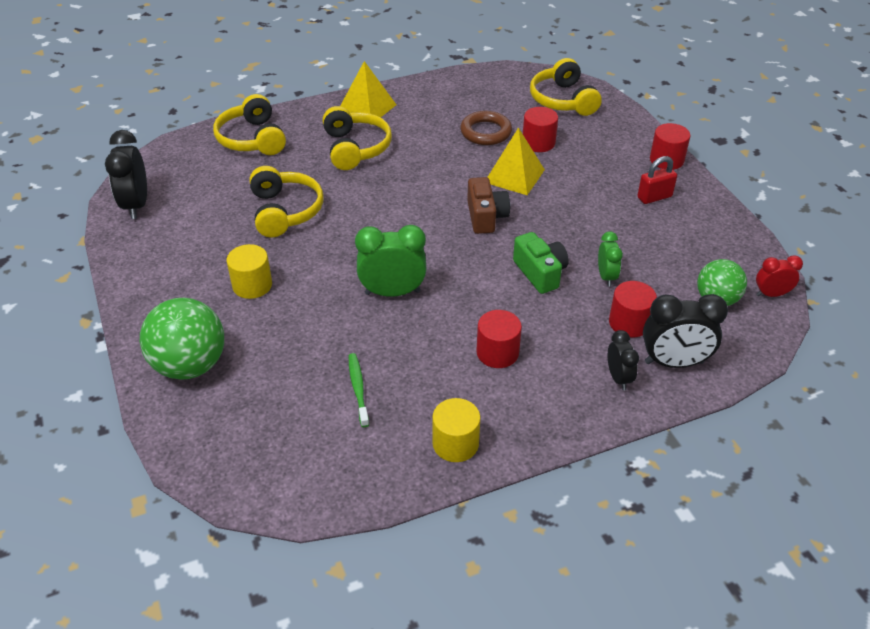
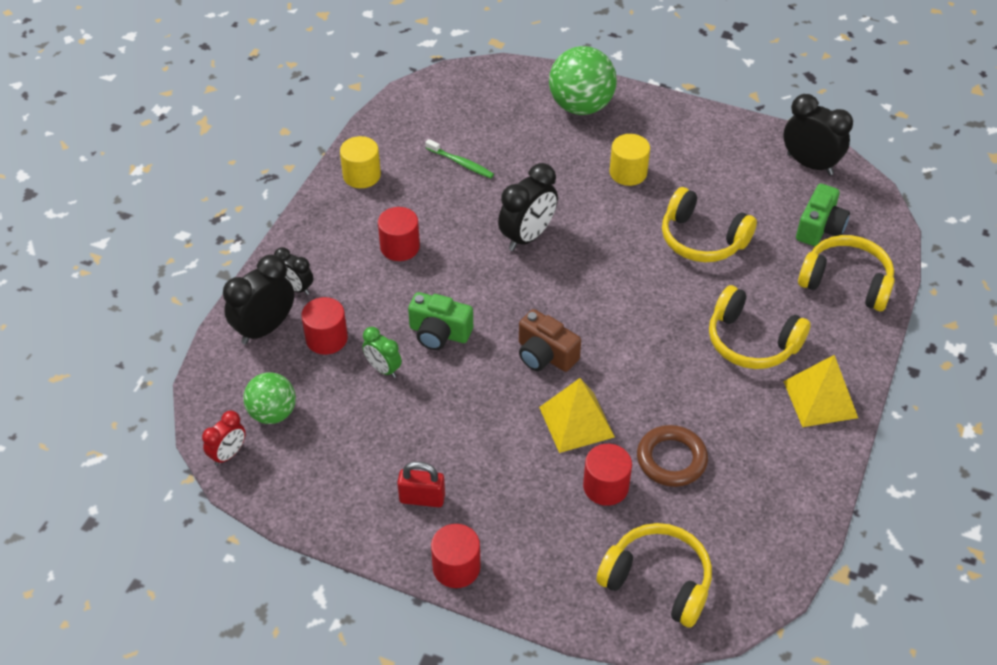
camera: 135 degrees right, 5 degrees up
green clock [355,225,427,297] -> black clock [498,163,558,251]
red padlock [637,156,677,204] -> red padlock turned 75 degrees clockwise [397,461,445,507]
none -> green camera [796,183,850,246]

